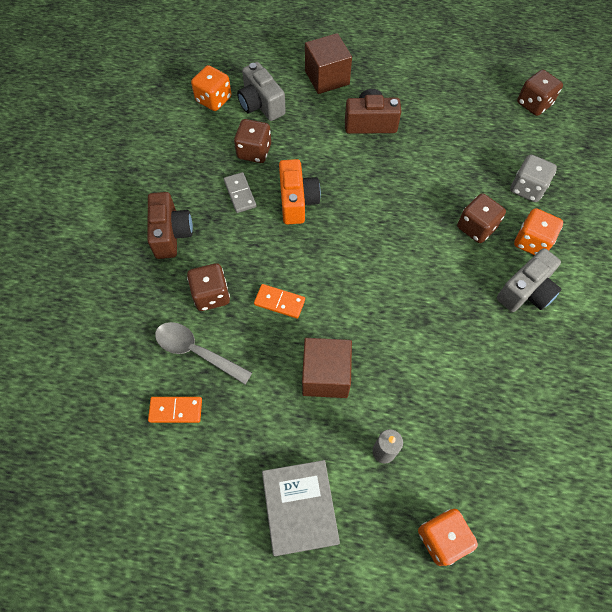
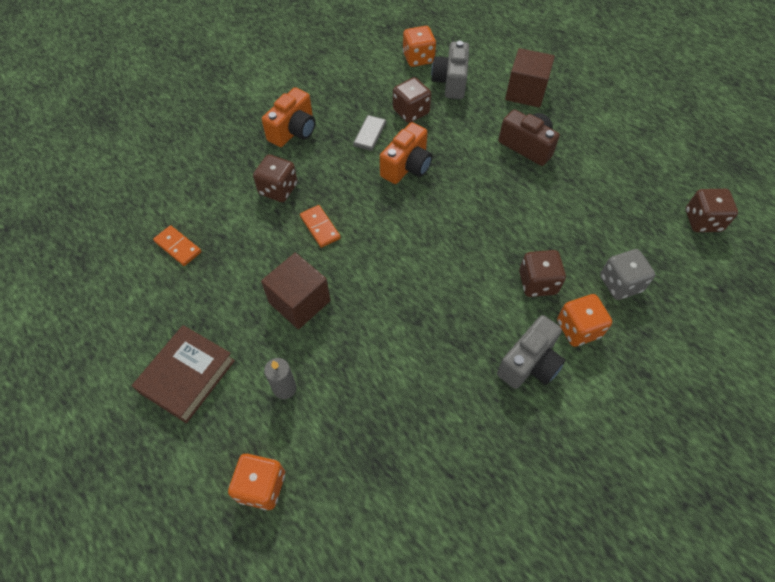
camera: 40 degrees right, 5 degrees down
brown camera [147,192,193,259] -> orange camera [262,87,316,147]
grey spoon [155,322,252,384] -> none
grey book [262,460,340,556] -> brown book [132,325,235,423]
grey camera [497,248,561,312] -> grey camera turned 45 degrees counterclockwise [497,315,565,389]

